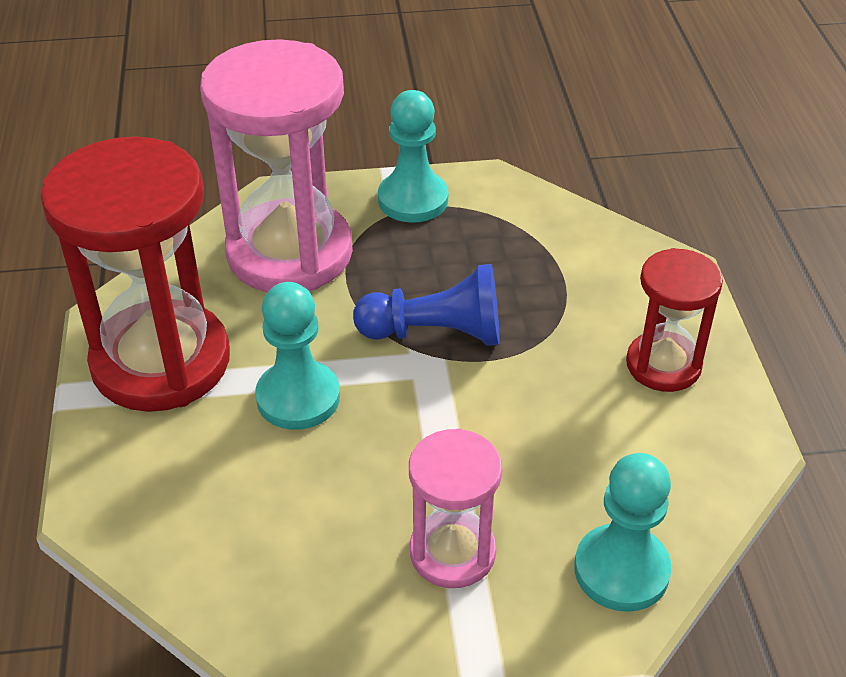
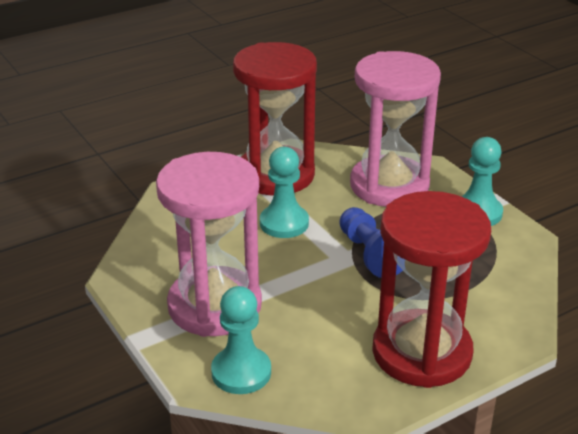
camera: 65 degrees right, 10 degrees down
pink hourglass [409,428,502,588] -> pink hourglass [156,152,262,337], size x1.85
red hourglass [626,248,723,392] -> red hourglass [372,191,491,388], size x1.85

